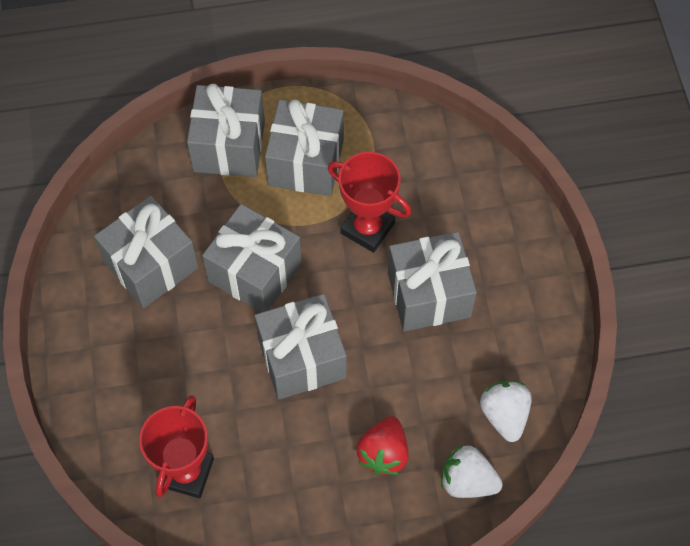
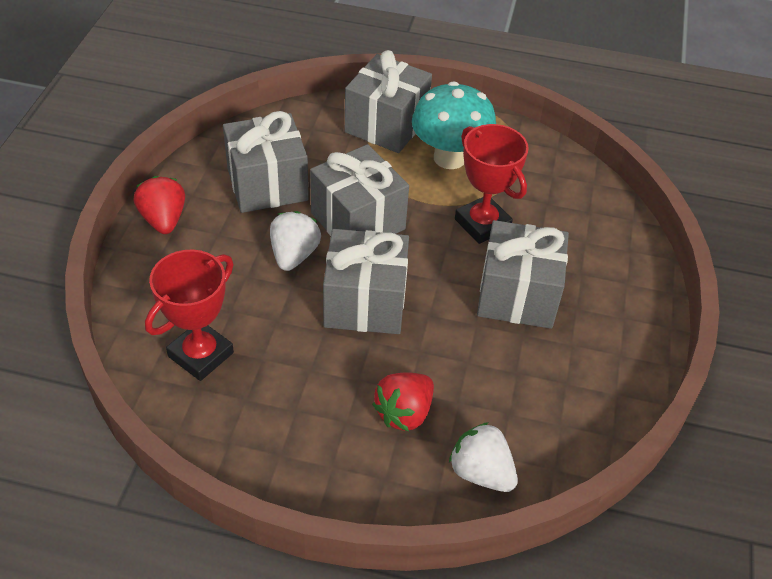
camera: 20 degrees right, 15 degrees down
grey gift [265,99,344,196] -> turquoise mushroom [412,81,496,169]
white strawberry [480,381,532,442] -> white strawberry moved to [270,211,321,271]
none -> red strawberry [134,176,185,234]

